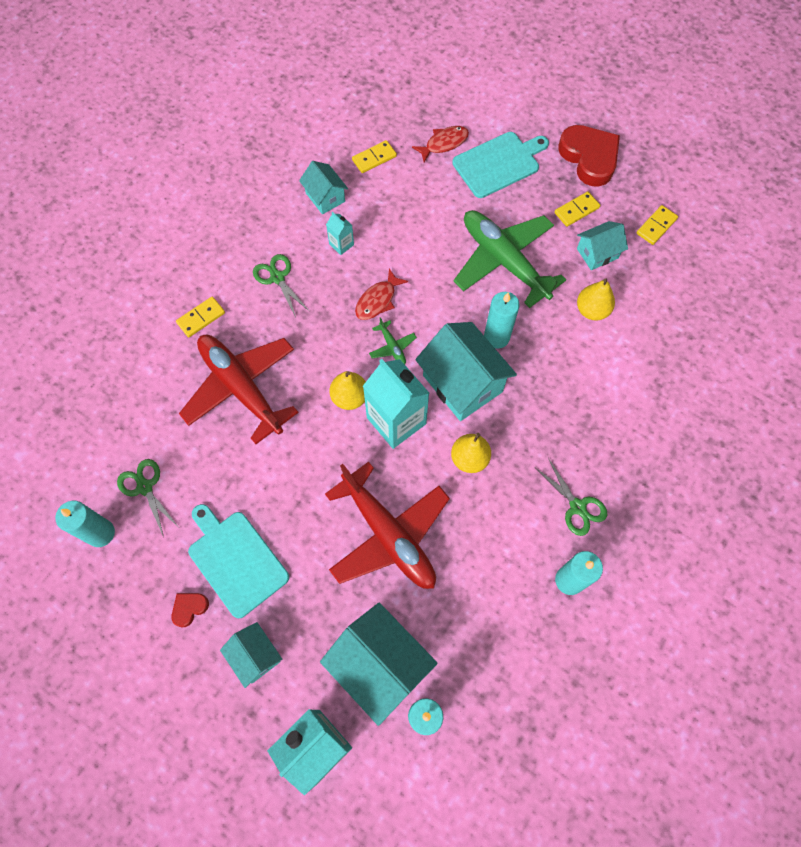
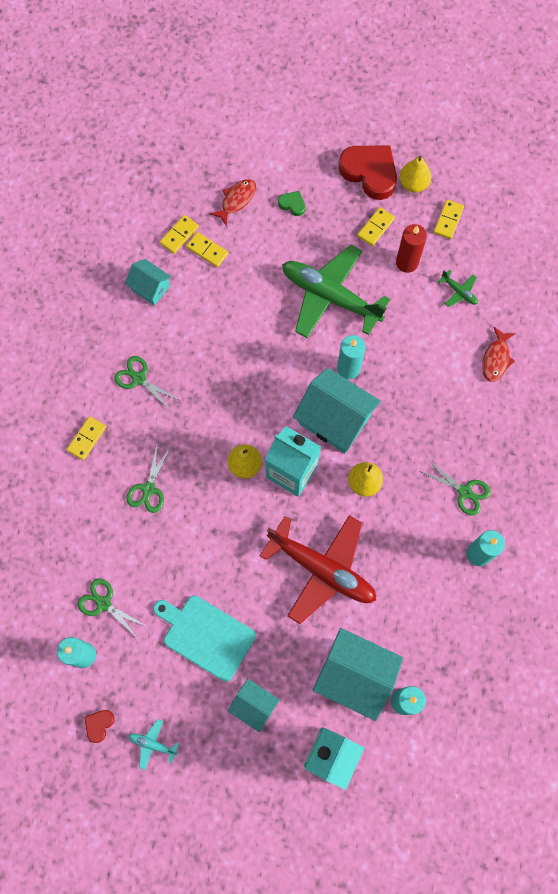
camera: 20 degrees left, 5 degrees up
red heart [171,593,209,628] -> red heart moved to [84,710,114,743]
red plane [179,335,299,444] -> green scissors [127,445,171,513]
turquoise carton [326,212,354,255] -> none
red fish [355,269,408,320] -> red fish moved to [482,327,515,382]
green plane [369,317,417,364] -> green plane moved to [438,270,478,307]
turquoise cutting board [452,132,549,198] -> green heart [278,191,306,216]
turquoise house [577,221,628,270] -> red candle [396,224,427,273]
yellow pear [577,278,615,321] -> yellow pear moved to [400,156,432,193]
none -> turquoise plane [129,719,179,770]
none -> yellow domino [186,232,229,267]

